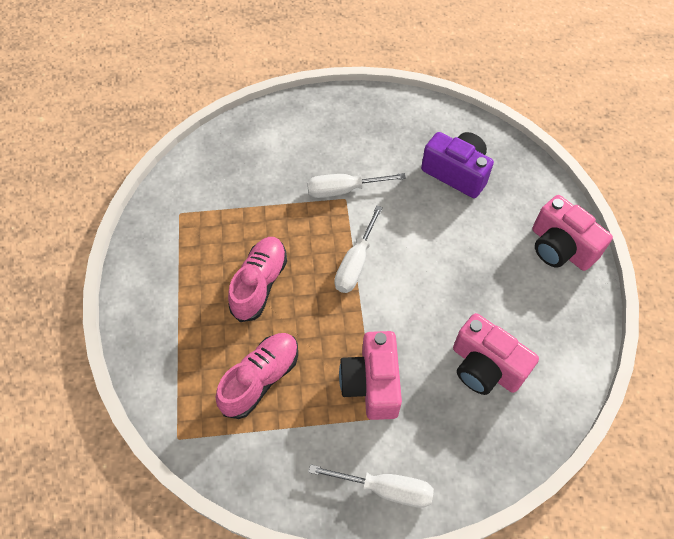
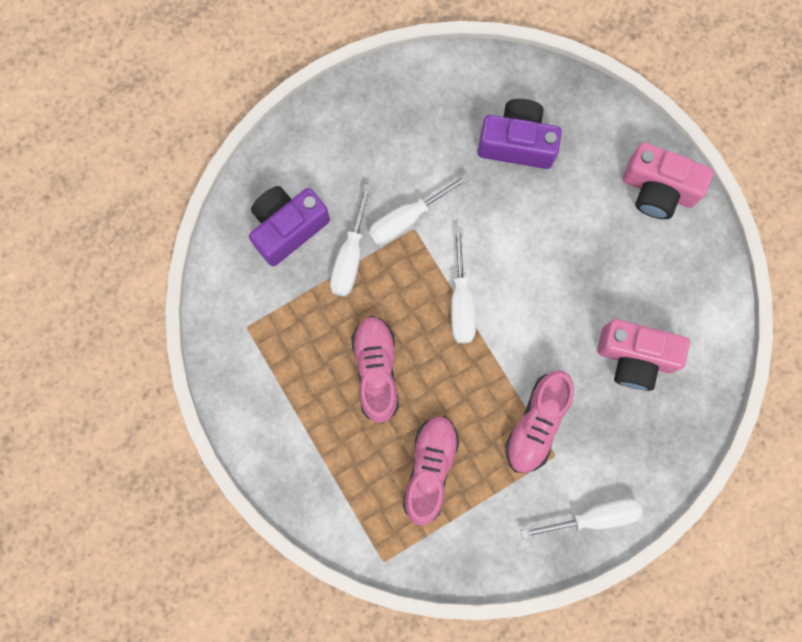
camera: 25 degrees left, 20 degrees up
pink camera [339,331,402,420] -> pink shoe [505,370,574,473]
none -> purple camera [249,186,330,266]
none -> white screwdriver [330,184,372,297]

